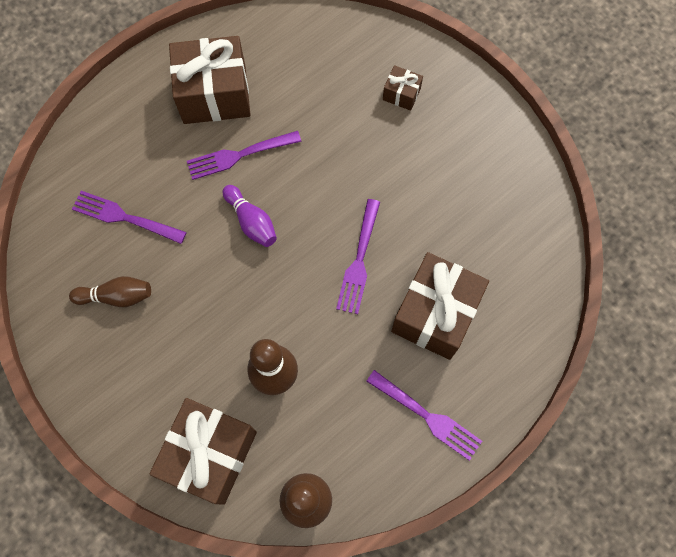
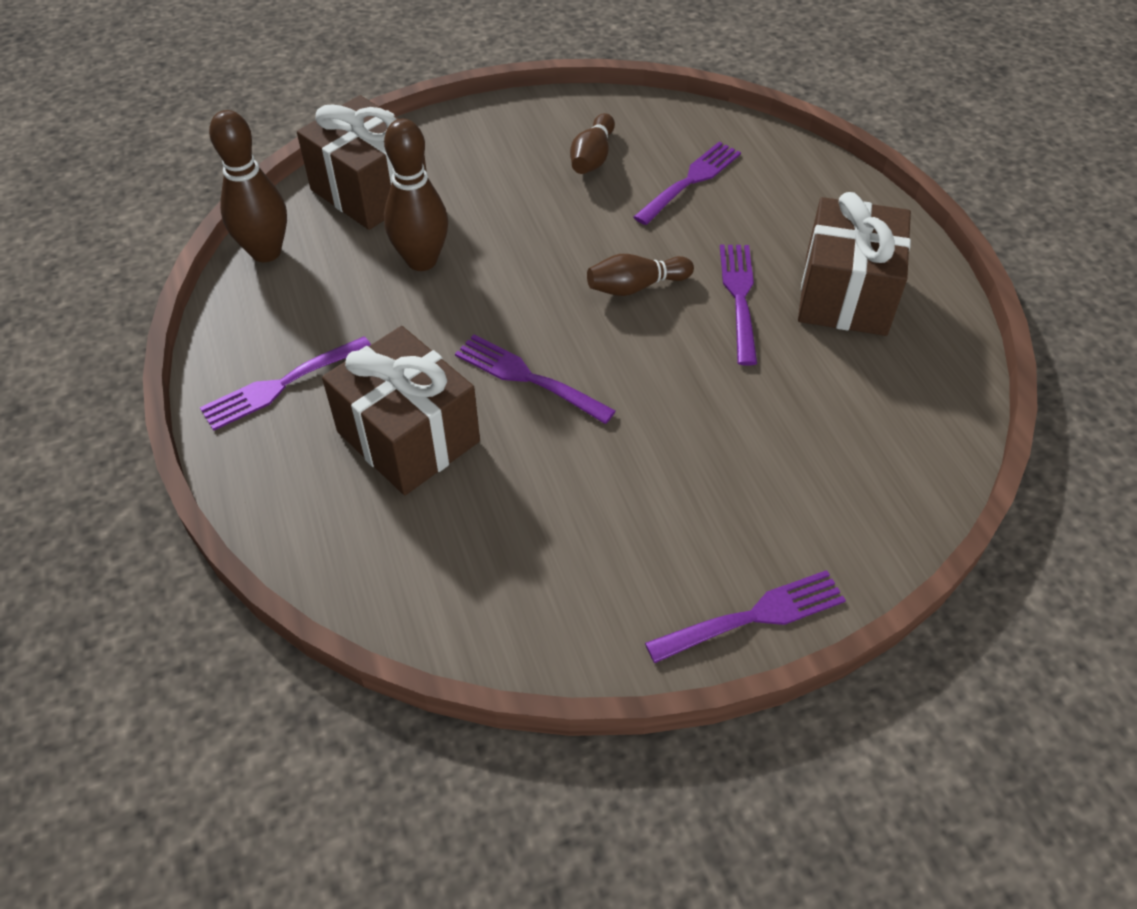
camera: 110 degrees right, 20 degrees down
purple bowling pin [223,185,277,247] -> brown bowling pin [587,254,694,296]
brown gift [383,65,423,111] -> none
none -> purple fork [645,570,846,663]

